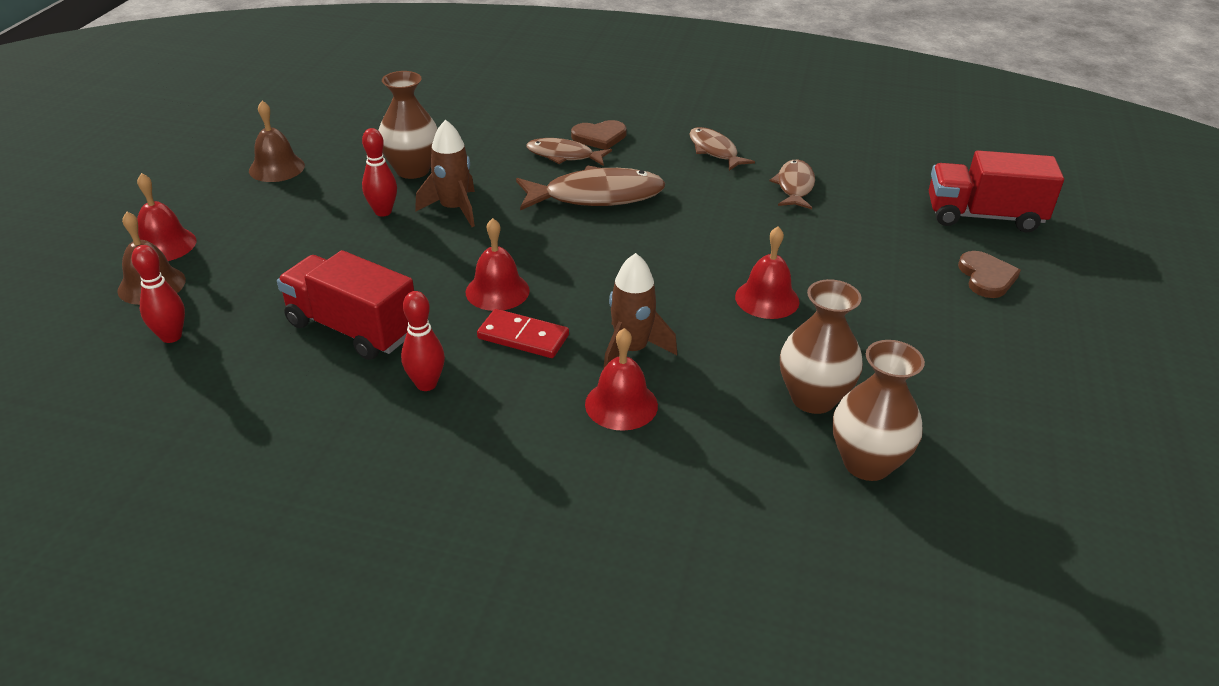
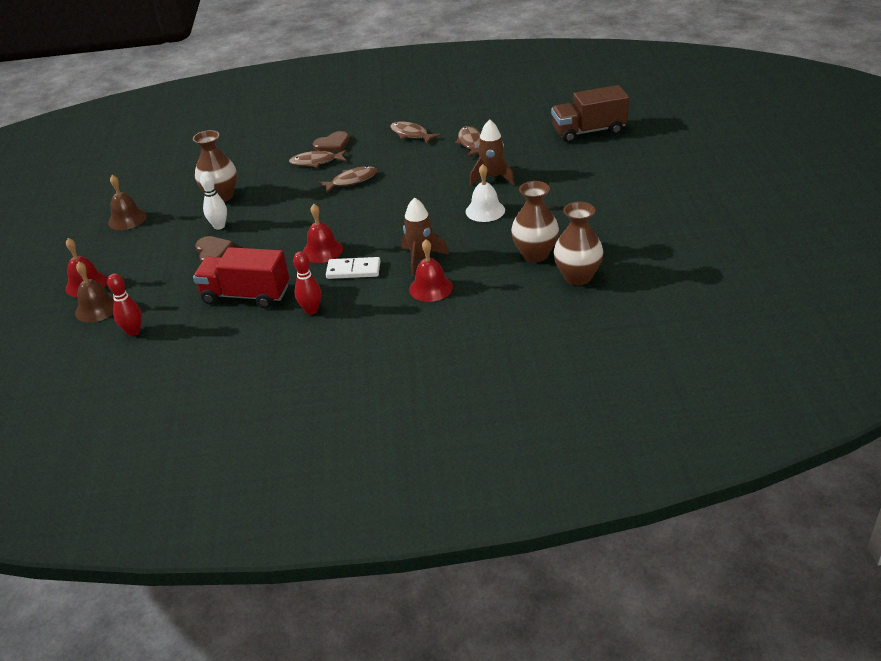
camera: 15 degrees left, 0 degrees up
red bowling pin [362,128,397,217] -> white bowling pin [200,172,227,230]
brown rocket [415,120,475,227] -> brown rocket moved to [469,119,515,186]
red domino [477,309,569,358] -> white domino [326,257,380,279]
brown fish [516,166,665,210] -> brown fish [318,166,377,193], size x0.61
red bell [735,226,799,319] -> white bell [466,164,505,222]
red truck [929,150,1064,232] -> brown truck [551,85,629,143]
brown heart [958,251,1021,298] -> brown heart moved to [195,236,234,263]

